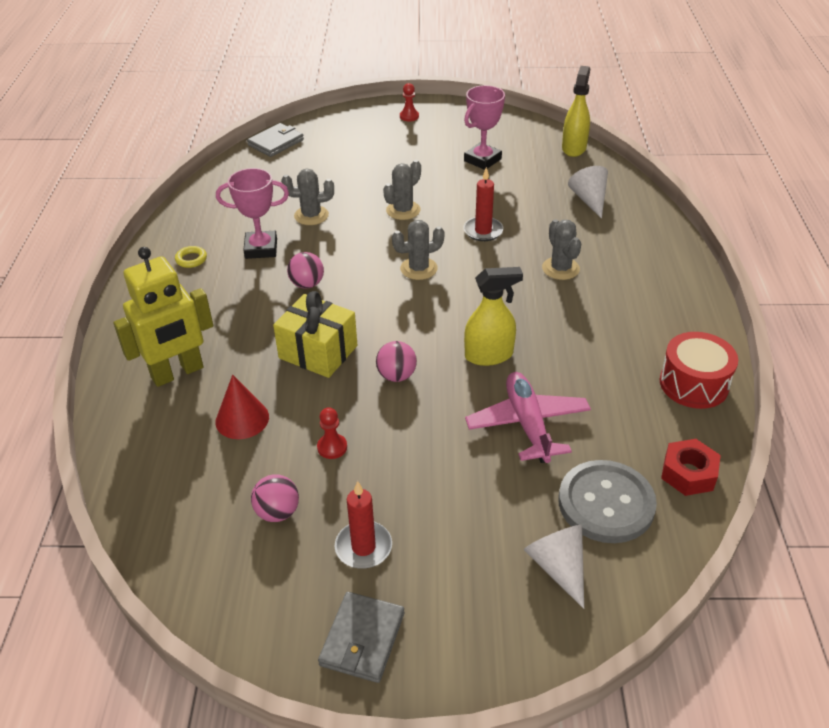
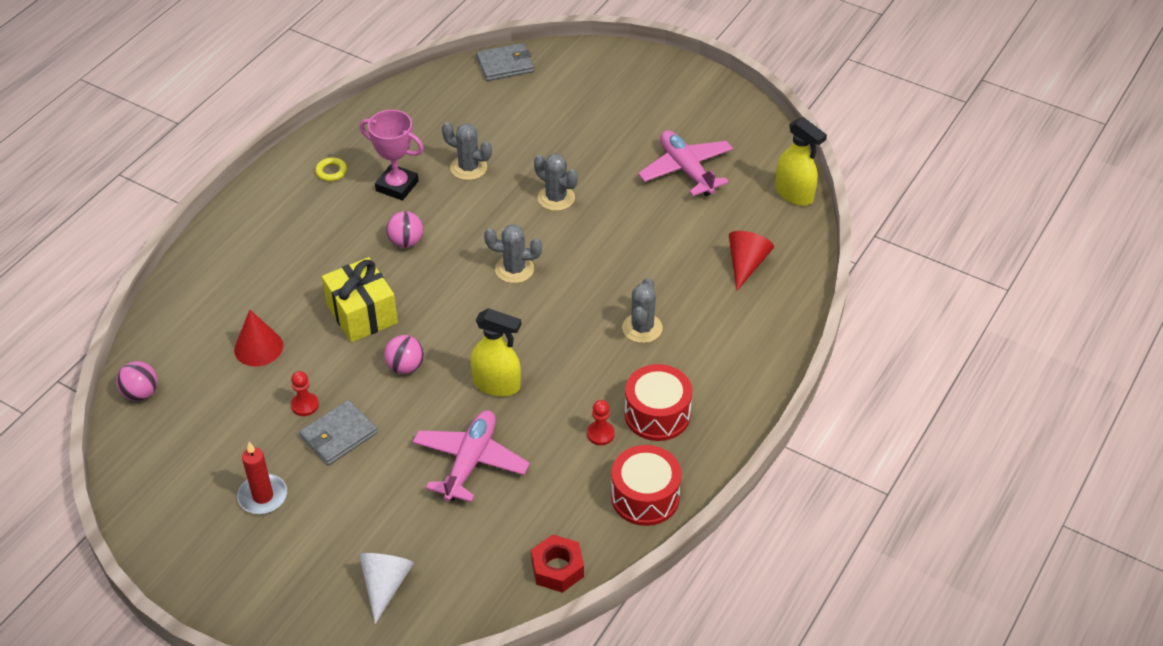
camera: 30 degrees right, 5 degrees up
yellow robot [113,247,213,387] -> none
pink ball [251,474,299,522] -> pink ball moved to [116,361,158,401]
grey wallet [318,592,404,683] -> grey wallet moved to [299,400,378,465]
grey cactus [383,160,421,220] -> grey cactus turned 60 degrees clockwise [534,153,578,211]
red pawn [400,83,419,121] -> red pawn moved to [587,400,615,445]
red candle [463,167,504,241] -> none
pink trophy [464,85,505,170] -> pink plane [638,130,733,196]
grey button [558,460,657,543] -> none
yellow spray bottle [562,66,590,157] -> yellow spray bottle turned 90 degrees clockwise [775,117,827,206]
white cone [568,166,608,219] -> red cone [729,231,774,291]
none -> red drum [625,364,692,441]

